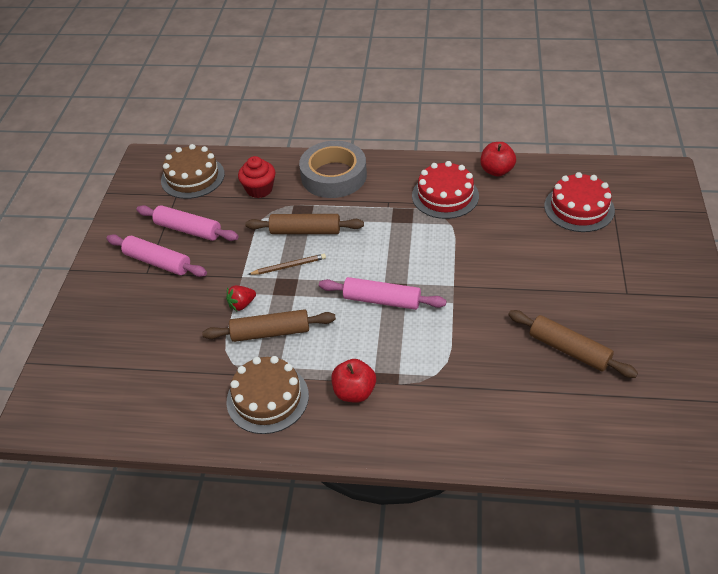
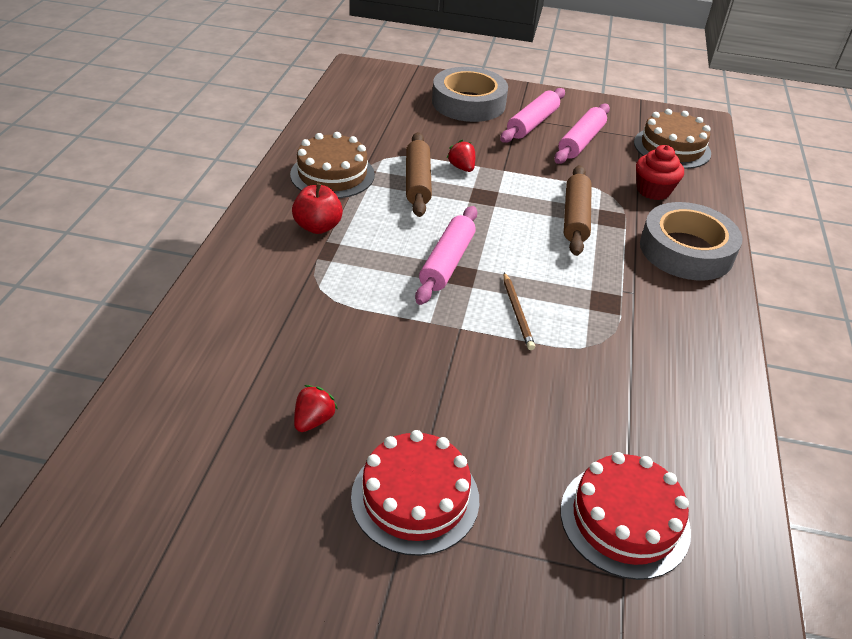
camera: 90 degrees right, 5 degrees down
brown pencil [248,254,326,275] -> brown pencil moved to [504,272,535,350]
red cake [412,161,479,219] -> red cake moved to [351,430,479,556]
red apple [480,142,516,177] -> none
brown rolling pin [508,310,638,378] -> red strawberry [294,385,338,432]
none -> grey tape [432,67,508,122]

